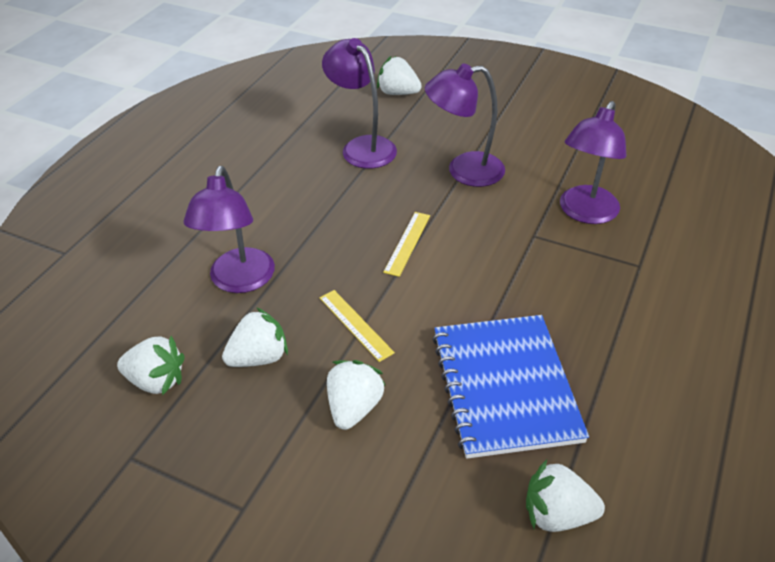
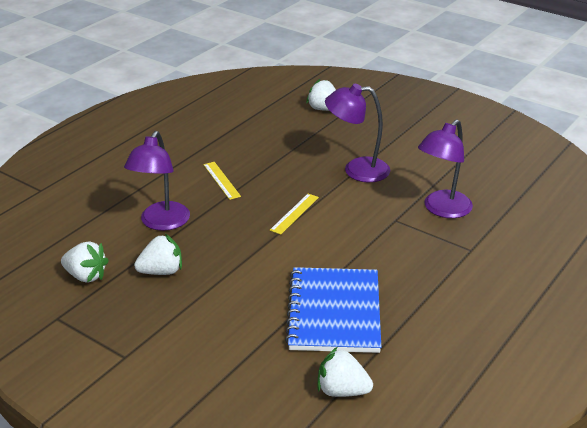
camera: 10 degrees right, 10 degrees down
yellow ruler [320,290,395,362] -> yellow ruler moved to [203,162,241,200]
purple lamp [322,38,397,169] -> none
white strawberry [327,360,386,430] -> none

